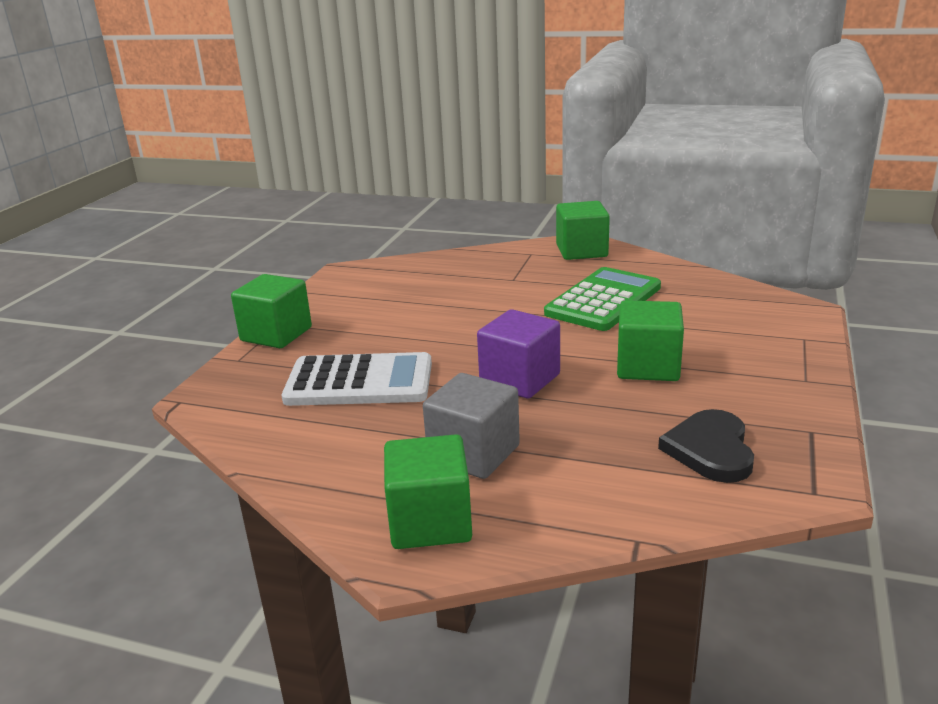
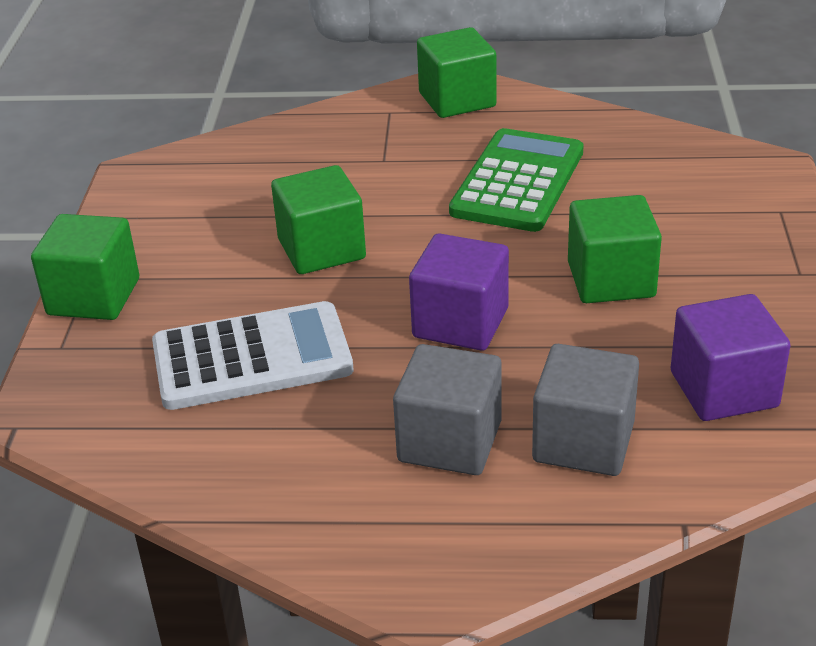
camera: 15 degrees left, 10 degrees up
green cube [384,434,472,549] -> green cube moved to [271,165,366,274]
black heart [658,409,754,483] -> purple cube [671,294,791,421]
none -> grey cube [532,344,639,476]

